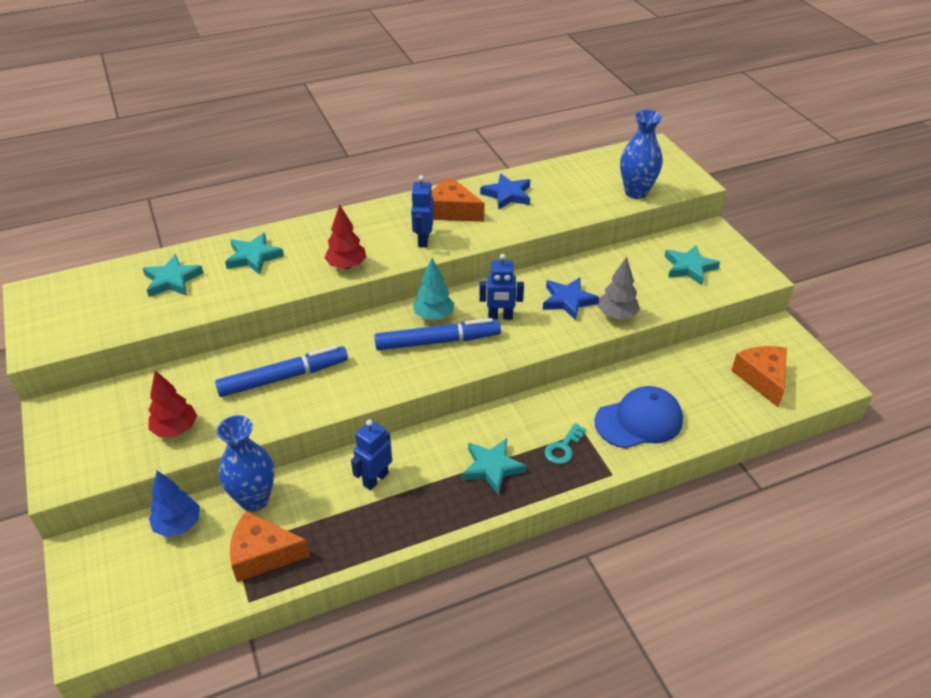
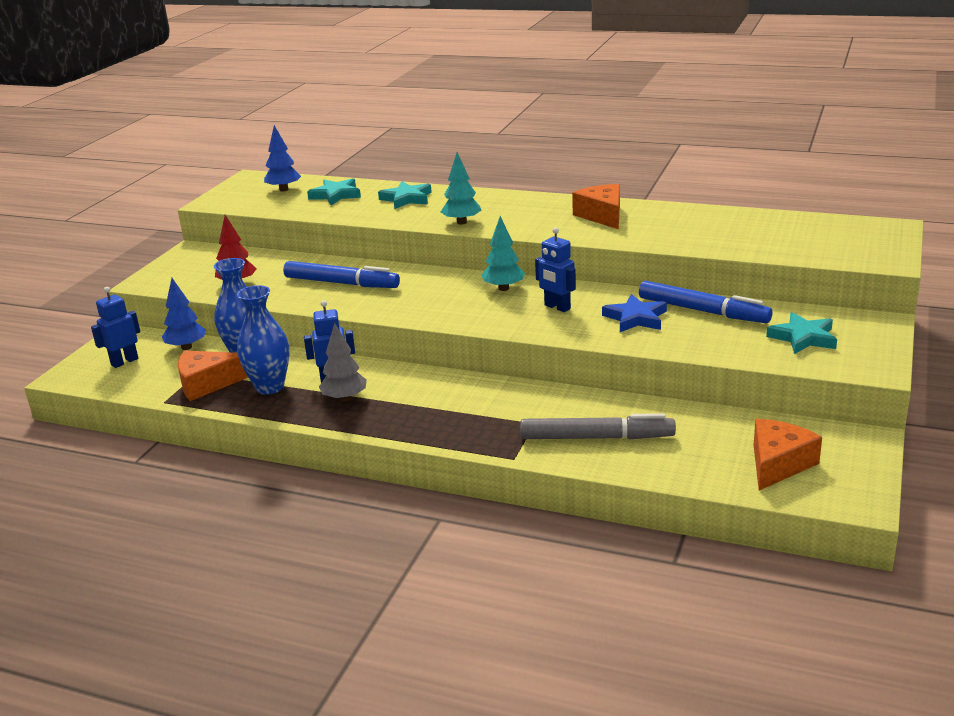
camera: 45 degrees right, 15 degrees down
orange cheese [230,511,310,582] -> orange cheese turned 60 degrees counterclockwise [178,351,248,401]
red tree [324,204,366,269] -> turquoise tree [441,152,482,225]
blue marker [374,318,501,350] -> blue marker moved to [639,281,773,323]
blue robot [411,175,434,248] -> blue robot moved to [91,287,140,368]
turquoise star [462,438,527,495] -> none
blue star [480,173,530,210] -> none
turquoise key [544,423,586,464] -> none
blue cap [594,386,683,449] -> grey marker [520,413,676,439]
grey tree [598,257,640,319] -> grey tree moved to [319,323,367,402]
blue vase [620,110,662,199] -> blue vase moved to [237,285,289,394]
none -> blue tree [264,125,301,192]

